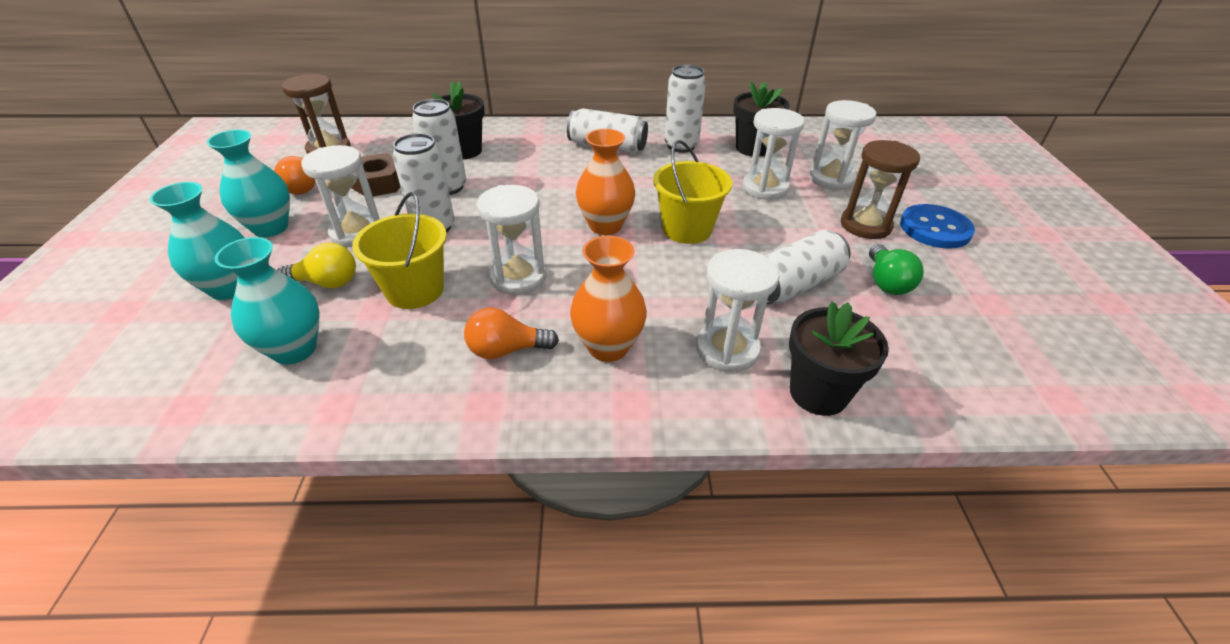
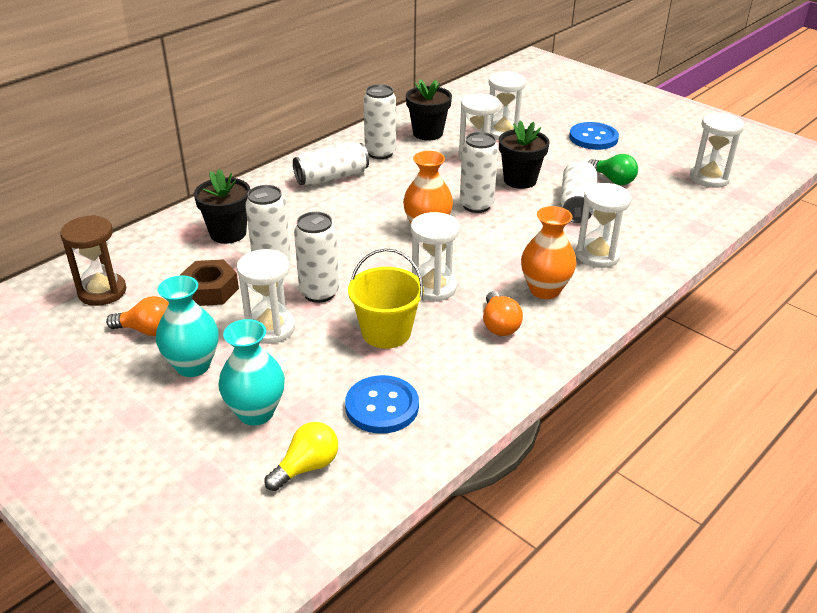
camera: 45 degrees left, 5 degrees down
turquoise vase [215,237,320,365] -> blue button [345,375,419,434]
yellow light bulb [277,243,356,289] -> yellow light bulb moved to [264,422,338,491]
orange light bulb [464,308,559,359] -> orange light bulb turned 45 degrees counterclockwise [483,291,523,336]
yellow bucket [653,140,732,244] -> white can [460,132,498,213]
black flower pot [789,302,889,416] -> black flower pot moved to [499,120,550,189]
brown hourglass [841,140,920,239] -> none
none -> white hourglass [690,113,744,188]

